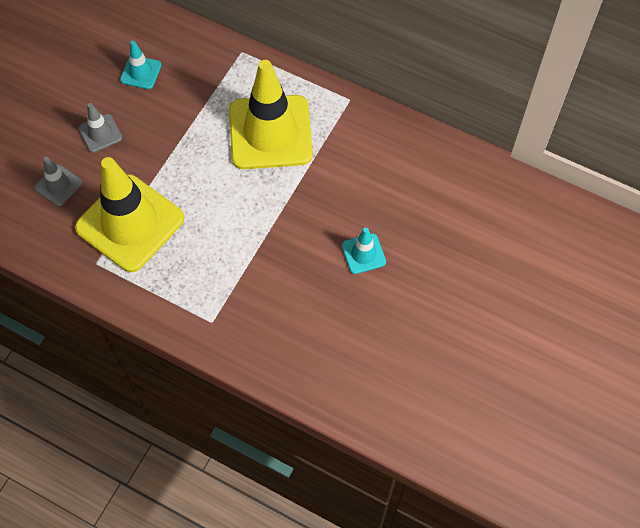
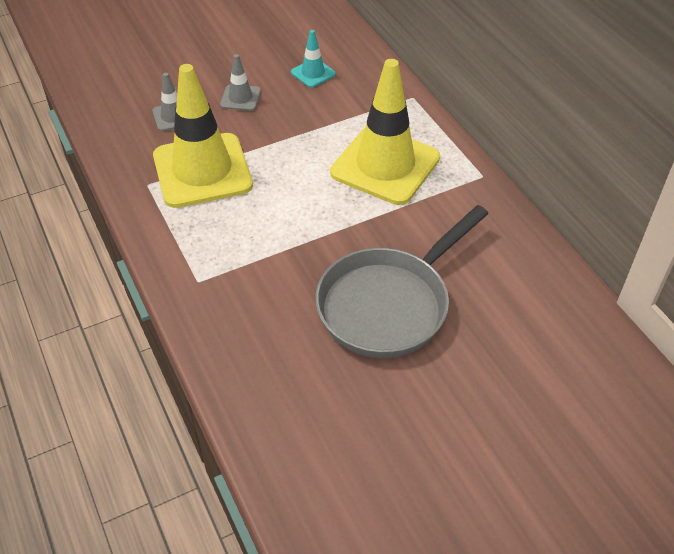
camera: 35 degrees right, 15 degrees down
turquoise traffic cone [342,228,386,274] -> grey pan [315,205,488,358]

